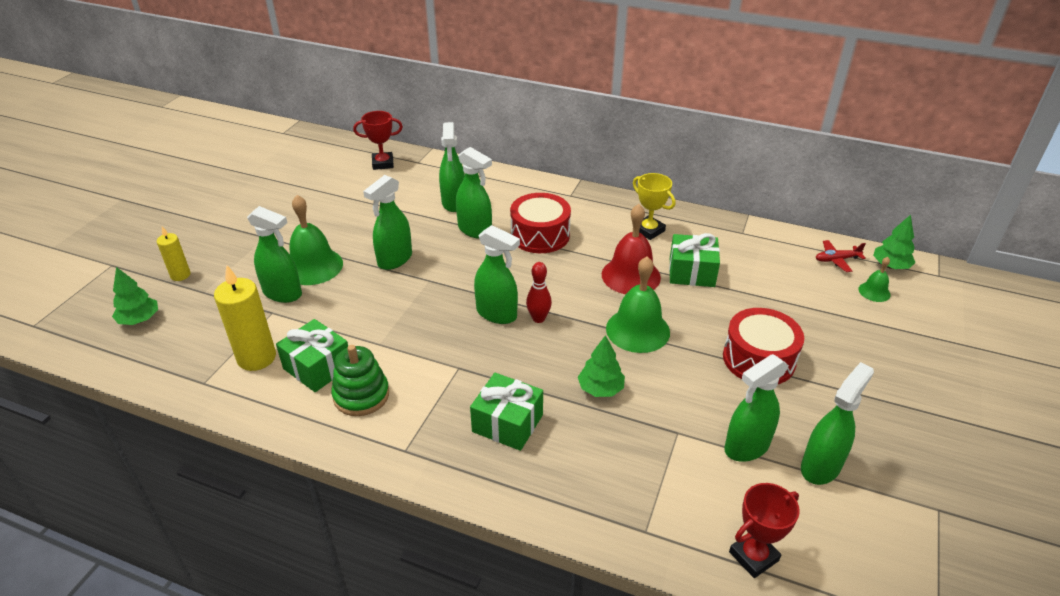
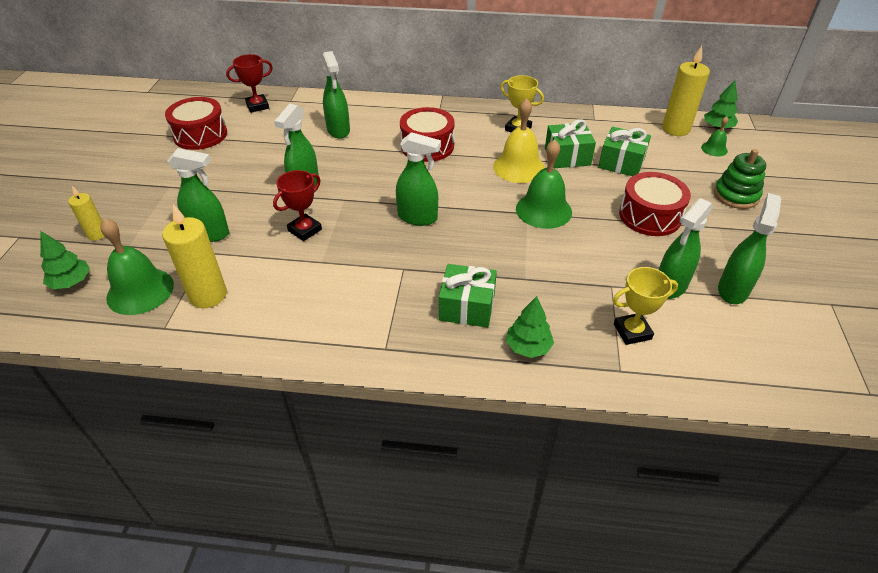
camera: 15 degrees left, 5 degrees up
green gift [276,319,348,392] -> green gift moved to [598,127,651,176]
green bell [289,195,343,285] -> green bell moved to [100,218,174,315]
green stacking toy [331,345,389,416] -> green stacking toy moved to [714,149,766,209]
green spray bottle [456,147,492,239] -> none
red bowling pin [526,262,552,323] -> none
green tree [578,335,625,397] -> green tree moved to [506,296,554,358]
red bell [602,204,661,294] -> yellow bell [493,98,545,183]
red trophy [729,483,800,578] -> red trophy moved to [273,170,322,241]
red plane [816,240,866,272] -> yellow candle [662,46,710,136]
none -> red drum [165,97,227,150]
none -> yellow trophy [613,267,678,345]

